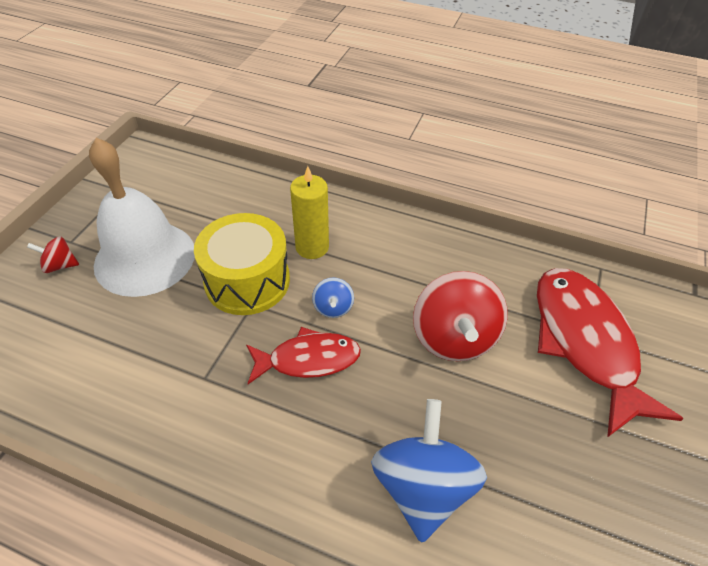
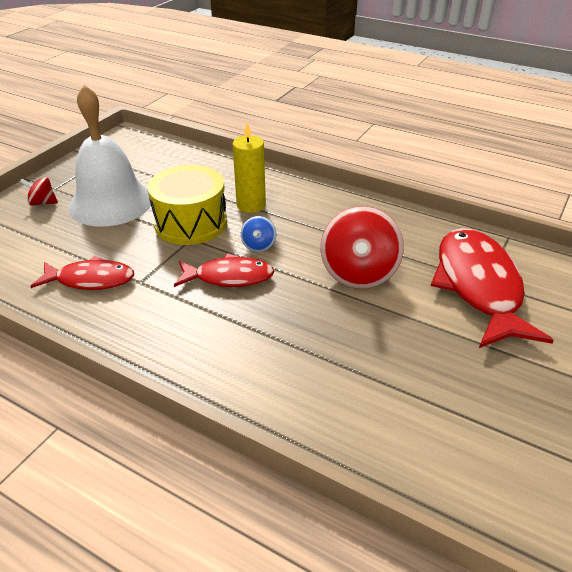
camera: 10 degrees right, 10 degrees down
blue spinning top [371,399,487,543] -> none
none -> red fish [30,256,134,290]

